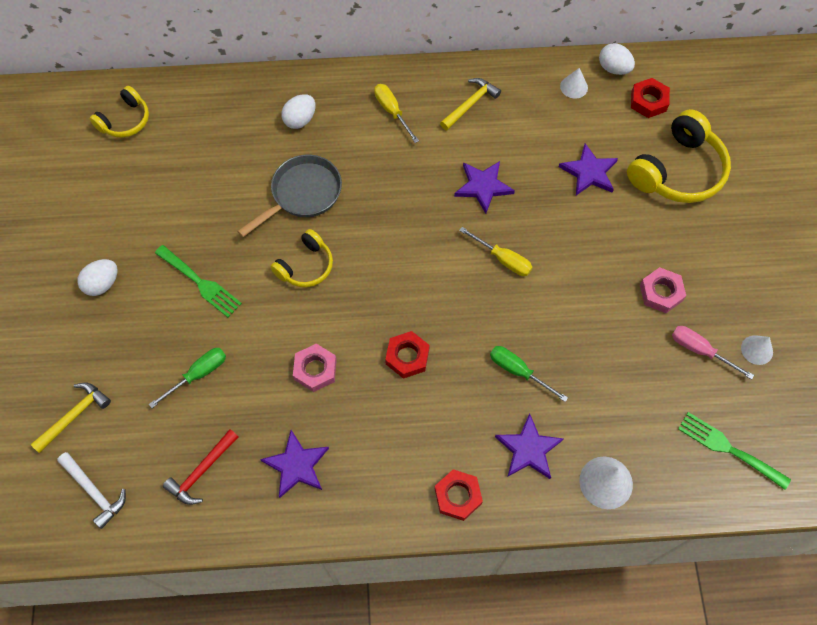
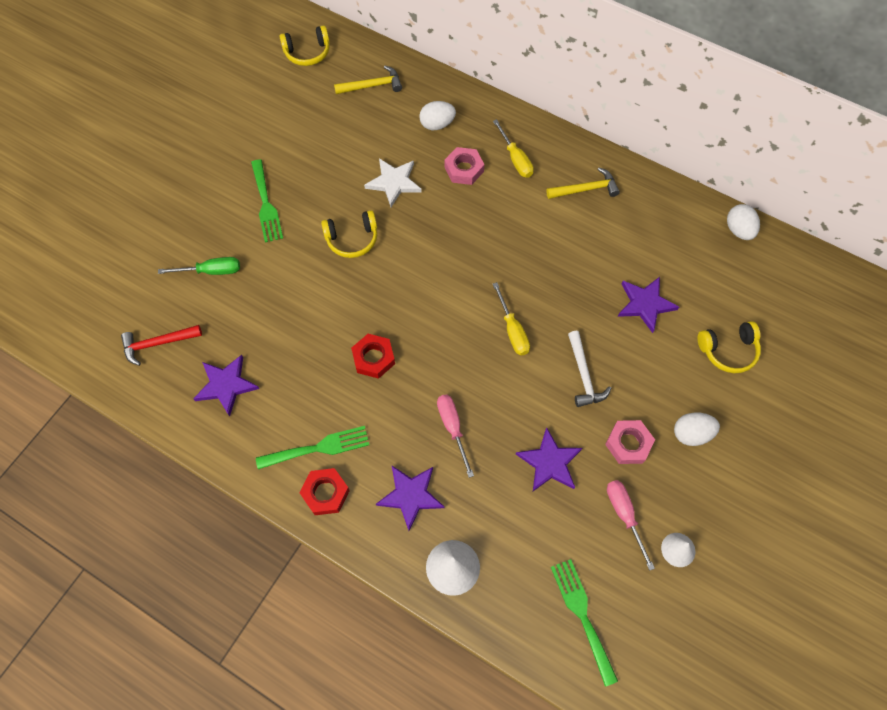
camera: 35 degrees right, 0 degrees up
yellow hammer [30,383,111,453] -> yellow hammer moved to [334,66,402,94]
white hammer [57,452,126,529] -> white hammer moved to [568,331,611,407]
white egg [77,259,118,296] -> white egg moved to [674,412,720,446]
grey pan [237,155,342,237] -> white star [364,158,422,207]
pink nut [293,344,337,392] -> pink nut moved to [444,147,485,185]
yellow screwdriver [374,84,419,143] -> yellow screwdriver turned 150 degrees clockwise [493,119,534,178]
purple star [454,161,515,213] -> purple star moved to [516,427,582,491]
green screwdriver [490,346,568,402] -> pink screwdriver [437,394,474,478]
white cone [560,68,588,98] -> none
yellow headphones [627,109,731,203] -> yellow headphones [698,321,761,373], size x0.58
red nut [631,78,670,118] -> none
none -> green fork [256,426,369,469]

